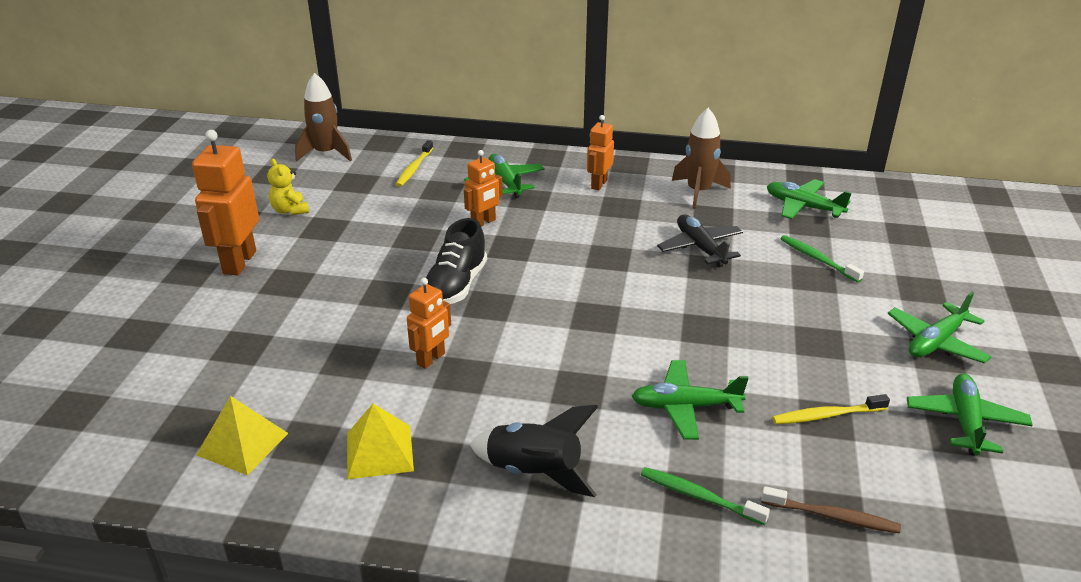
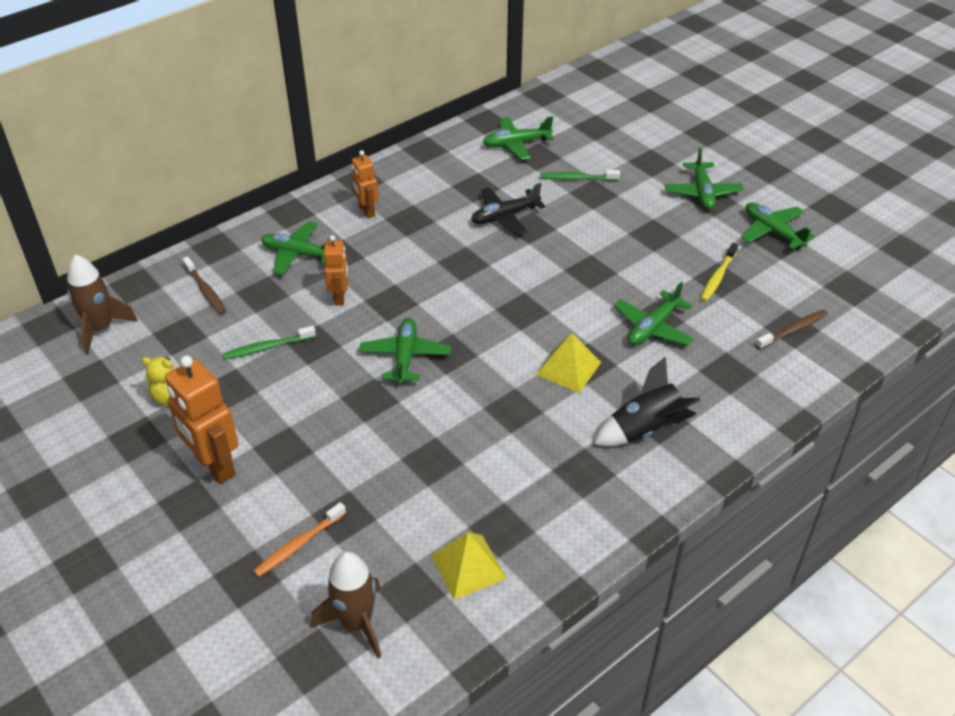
camera: 50 degrees left, 10 degrees up
yellow pyramid [347,404,414,479] -> yellow pyramid moved to [536,333,601,393]
yellow toothbrush [396,140,433,187] -> brown toothbrush [182,257,226,315]
orange robot [407,278,451,369] -> none
black shoe [422,218,487,304] -> green plane [359,318,451,384]
green toothbrush [641,467,770,525] -> green toothbrush moved to [223,326,316,360]
black plane [657,215,743,267] -> black plane turned 45 degrees counterclockwise [471,183,545,235]
brown rocket [672,108,731,209] -> brown rocket moved to [311,552,381,658]
none -> orange toothbrush [253,502,346,577]

